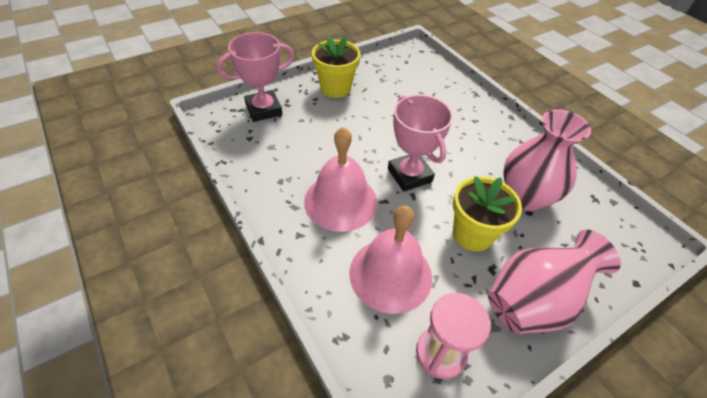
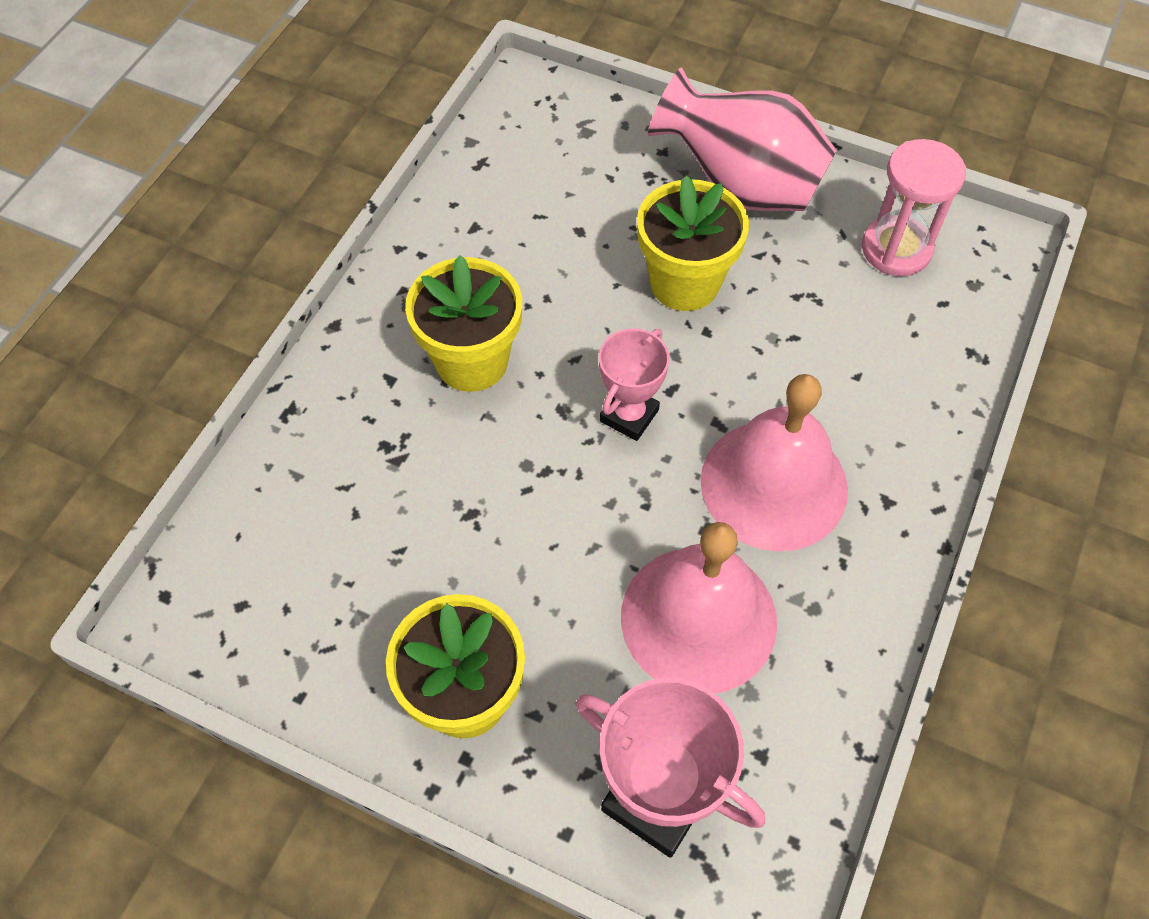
camera: 120 degrees left, 10 degrees up
pink bell [349,206,432,314] -> pink bell moved to [621,522,777,694]
pink trophy [388,95,453,192] -> pink trophy [599,329,670,441], size x0.63
pink vase [503,109,591,211] -> none
none -> yellow flower pot [405,255,522,392]

